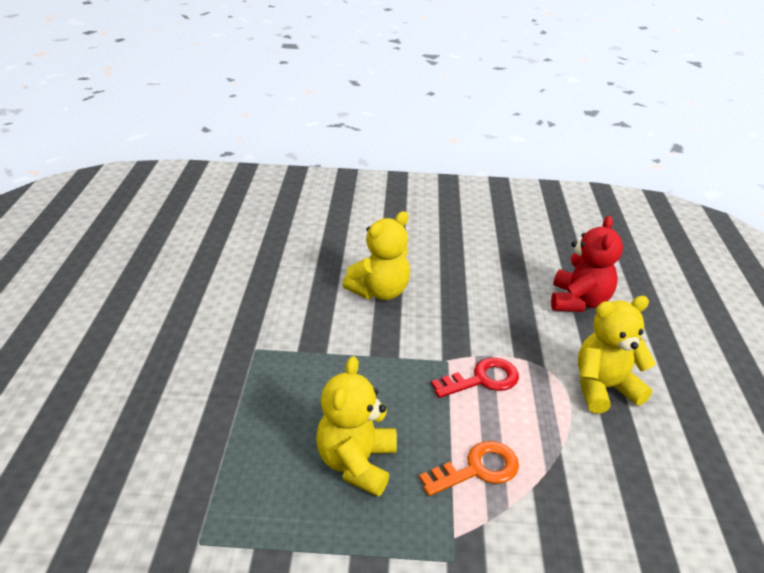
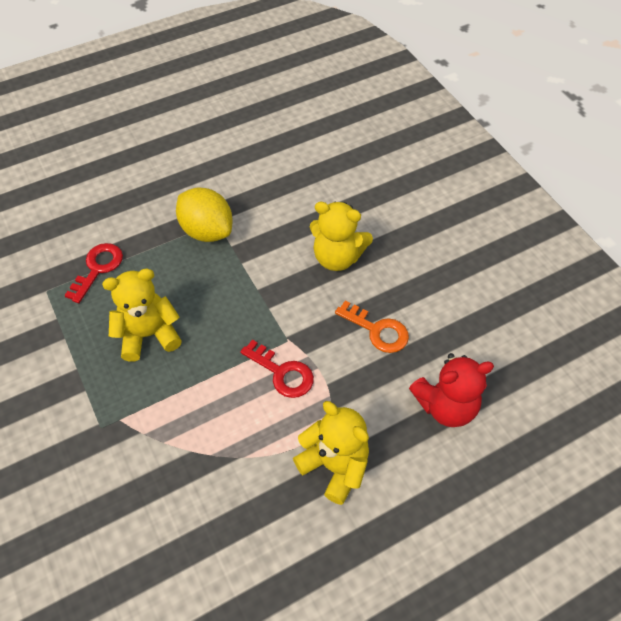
camera: 60 degrees right, 20 degrees up
orange key [419,441,519,496] -> orange key moved to [335,300,409,353]
none -> red key [64,243,123,303]
none -> yellow lemon [176,188,233,242]

